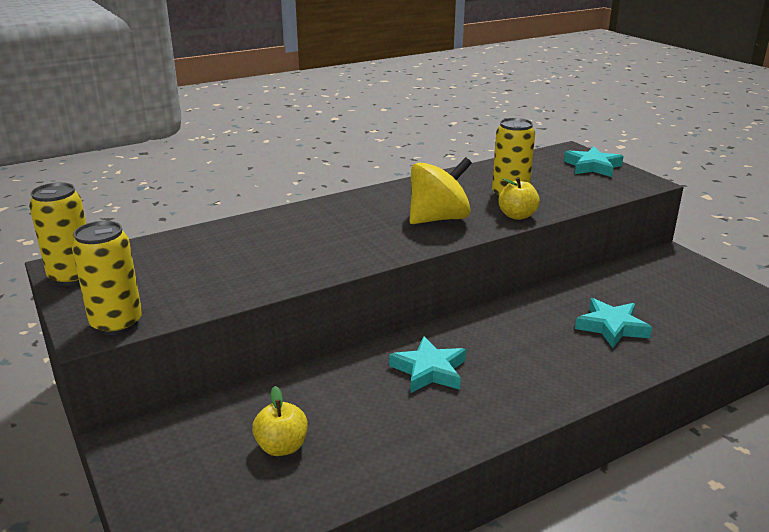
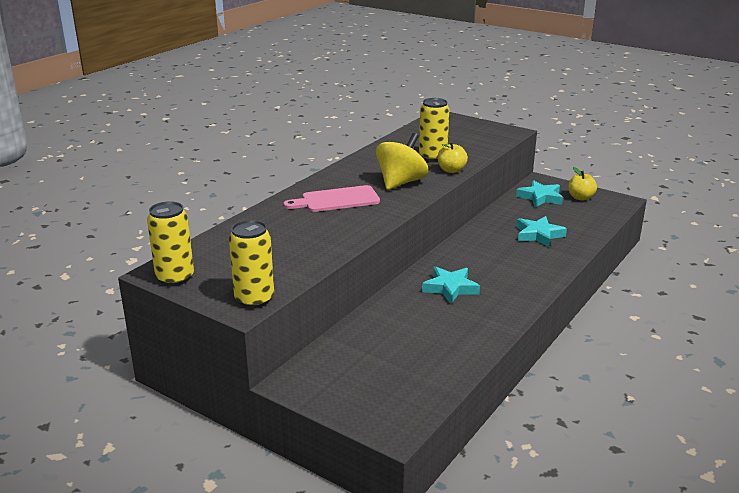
camera: 25 degrees left, 0 degrees up
yellow apple [252,386,308,456] -> yellow apple moved to [568,167,597,201]
turquoise star [564,147,624,177] -> turquoise star moved to [516,180,563,207]
none -> pink cutting board [284,185,380,212]

